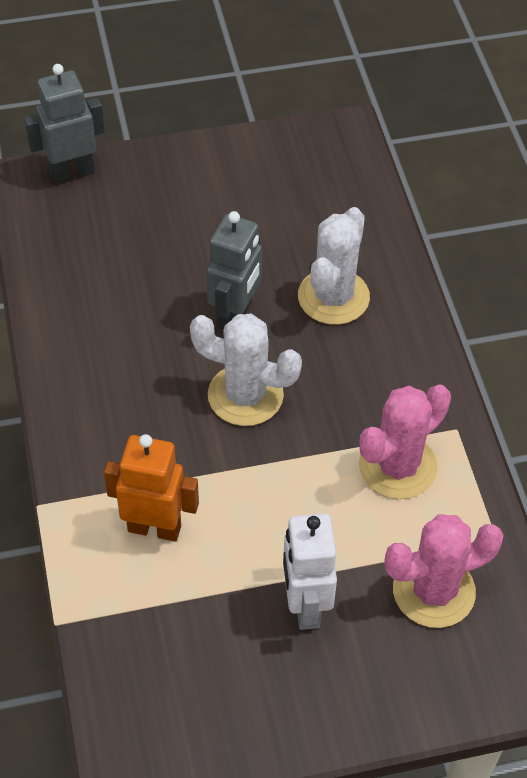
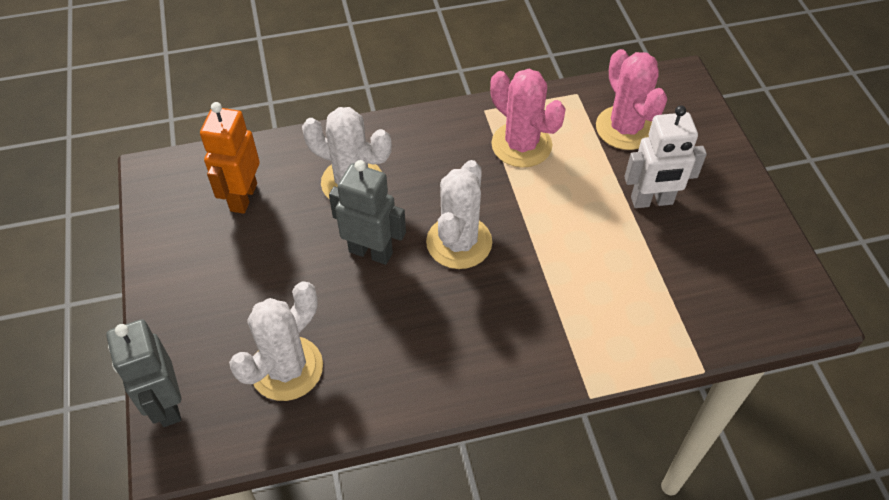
camera: 90 degrees left, 0 degrees up
orange robot [104,434,199,542] -> orange robot moved to [200,102,260,214]
none -> white cactus [229,281,323,401]

